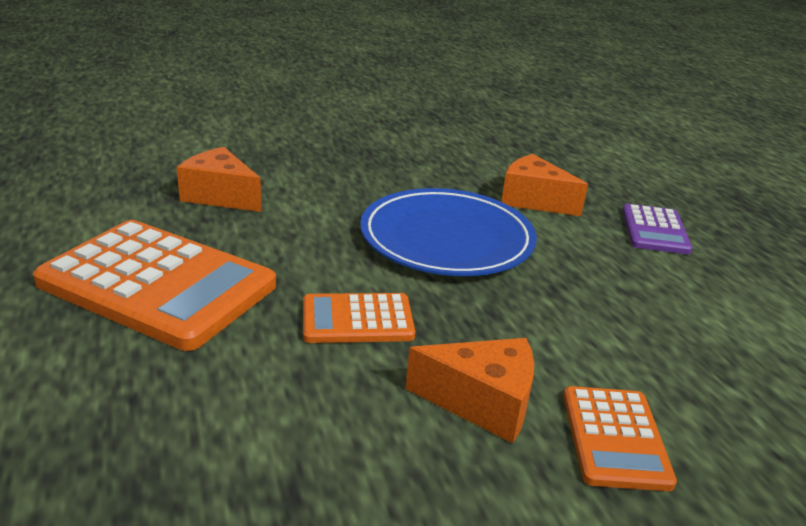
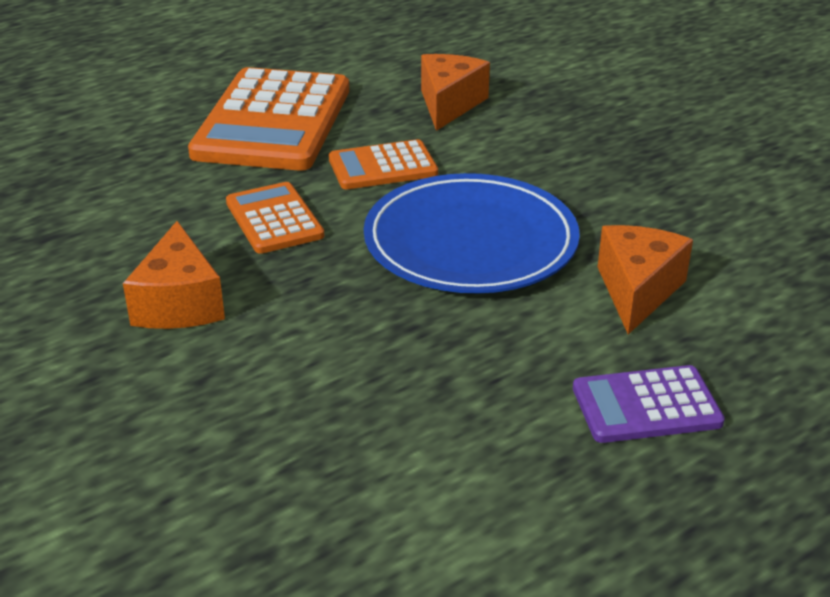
camera: 75 degrees right, 5 degrees up
orange calculator [563,386,677,491] -> orange calculator moved to [329,139,438,189]

